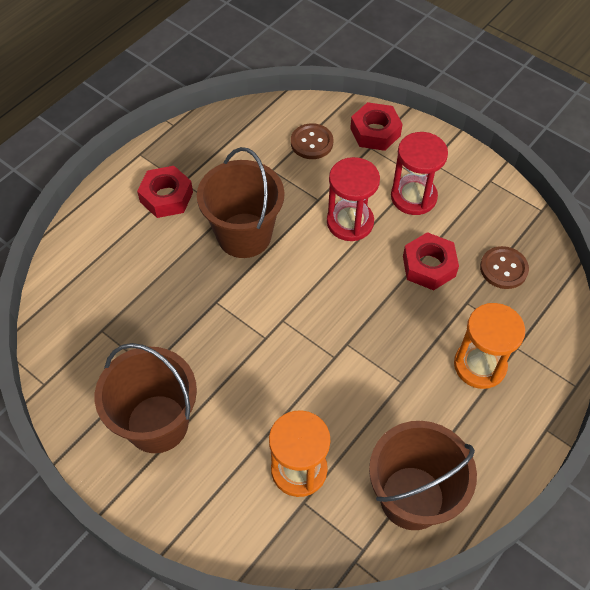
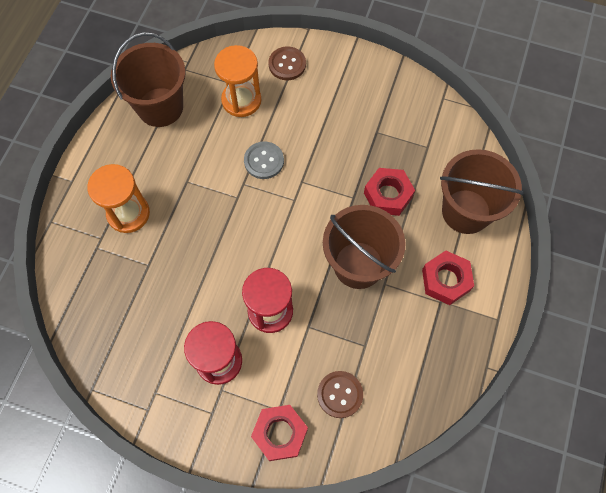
camera: 160 degrees right, 10 degrees up
brown bucket [95,343,197,453] -> brown bucket moved to [440,149,524,234]
red nut [403,232,459,290] -> red nut moved to [364,168,415,216]
brown button [480,246,529,289] -> brown button moved to [269,47,306,80]
none -> grey button [244,142,284,179]

